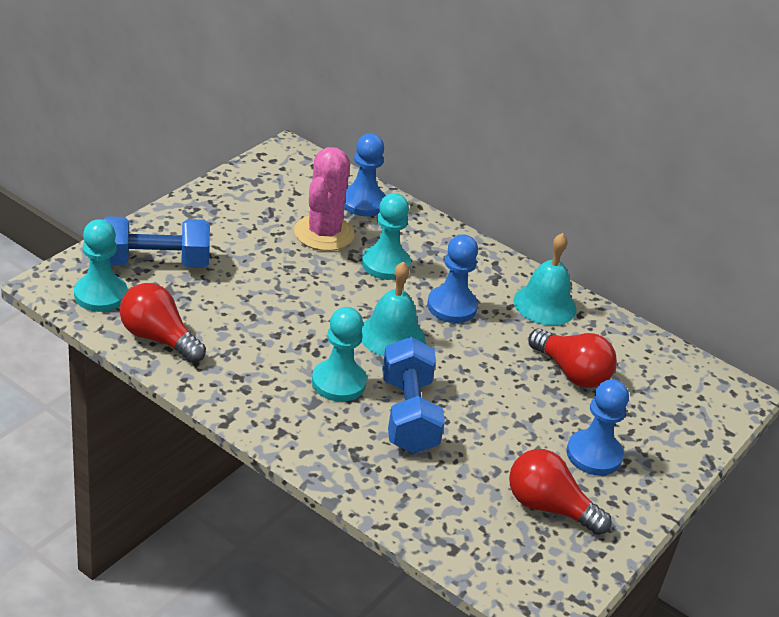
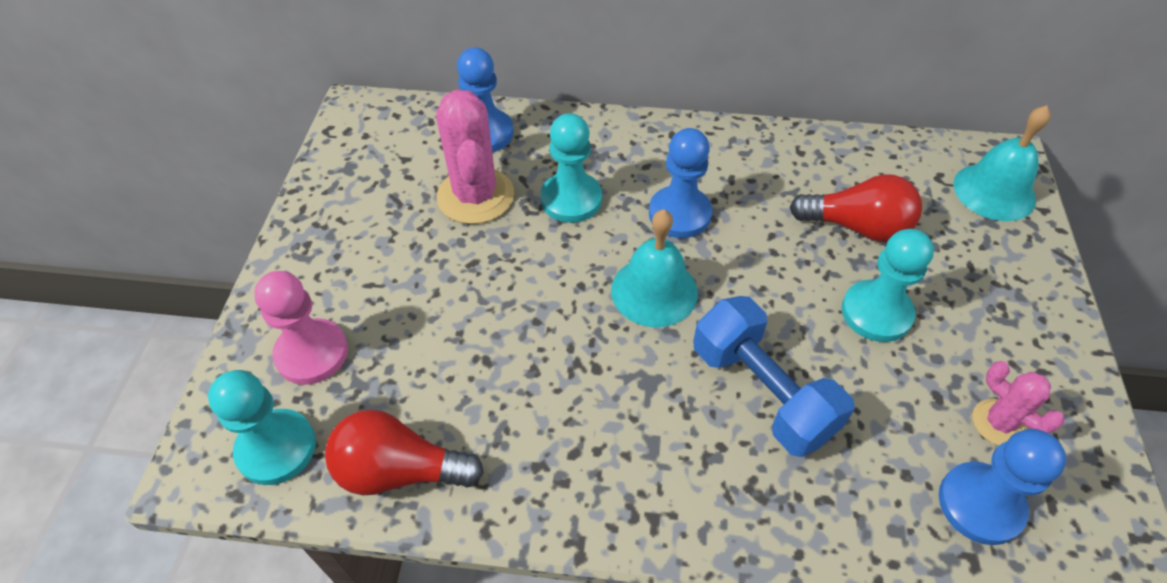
camera: 25 degrees left, 15 degrees up
blue dumbbell [102,216,210,268] -> pink pawn [254,271,348,385]
turquoise pawn [312,307,367,402] -> turquoise pawn moved to [841,229,934,342]
red light bulb [509,449,612,535] -> pink cactus [972,361,1064,446]
turquoise bell [514,233,576,325] -> turquoise bell moved to [953,105,1051,221]
blue pawn [566,379,629,475] -> blue pawn moved to [939,429,1066,545]

